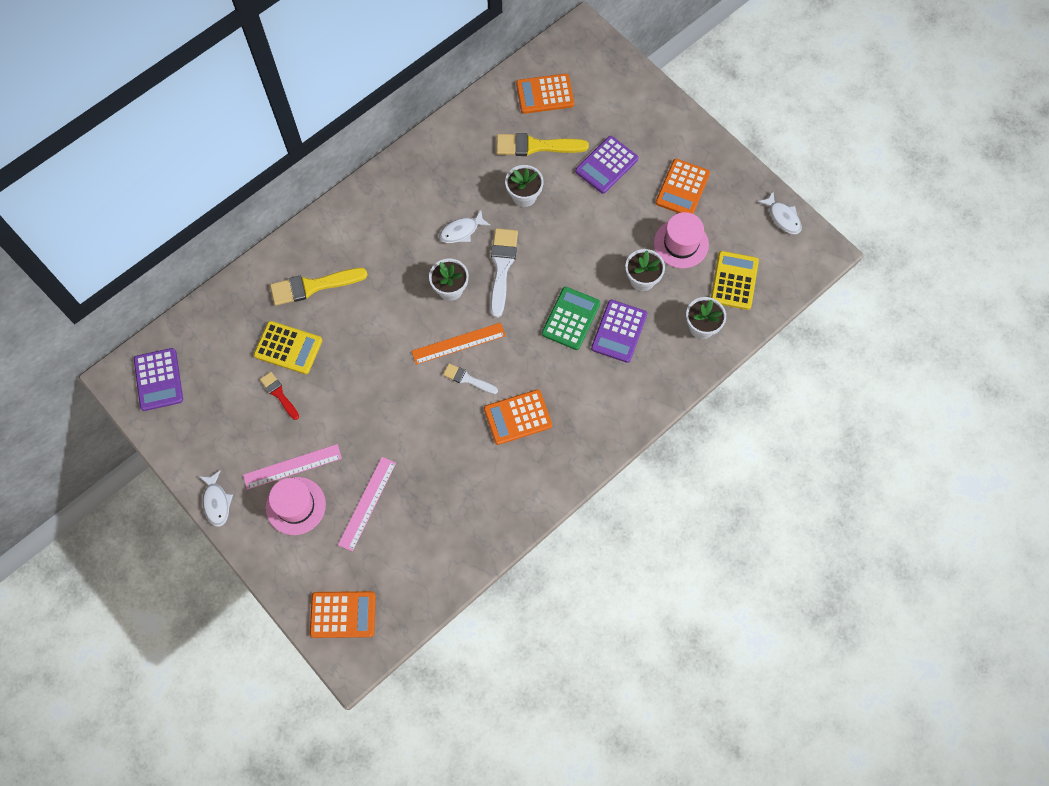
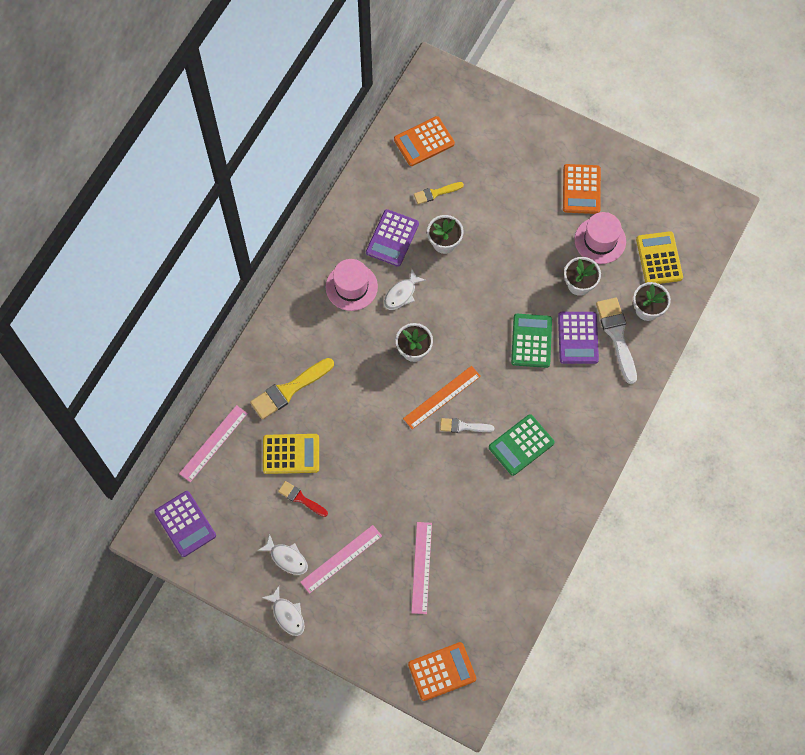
camera: 20 degrees left, 0 degrees up
pink hat [266,477,326,535] -> pink hat moved to [326,259,378,311]
orange calculator [484,389,552,445] -> green calculator [489,414,554,476]
white brush [490,228,518,318] -> white brush moved to [596,297,637,384]
yellow brush [496,133,589,156] -> yellow brush [414,182,464,204], size x0.58
purple calculator [575,136,638,194] -> purple calculator moved to [366,209,419,267]
white fish [757,192,802,234] -> white fish moved to [257,534,308,575]
none -> pink ruler [179,405,248,482]

